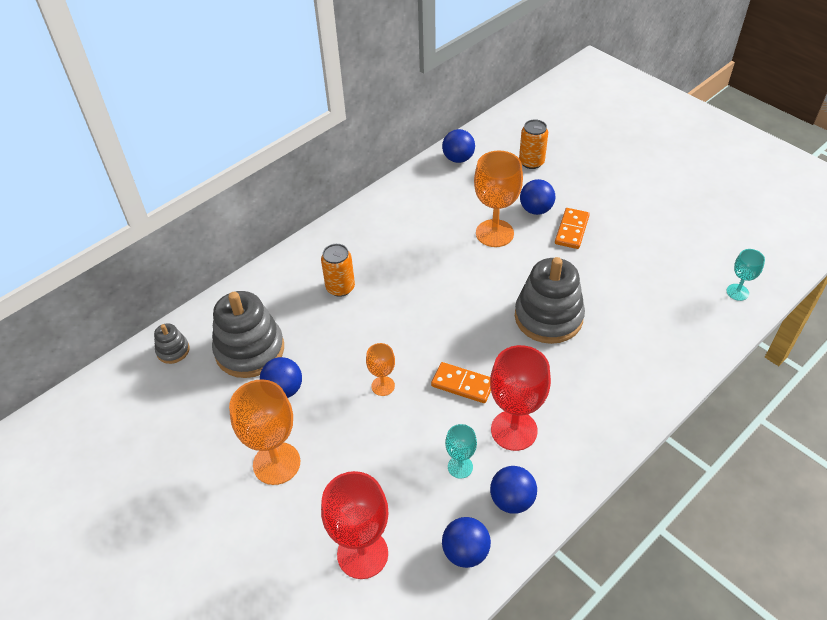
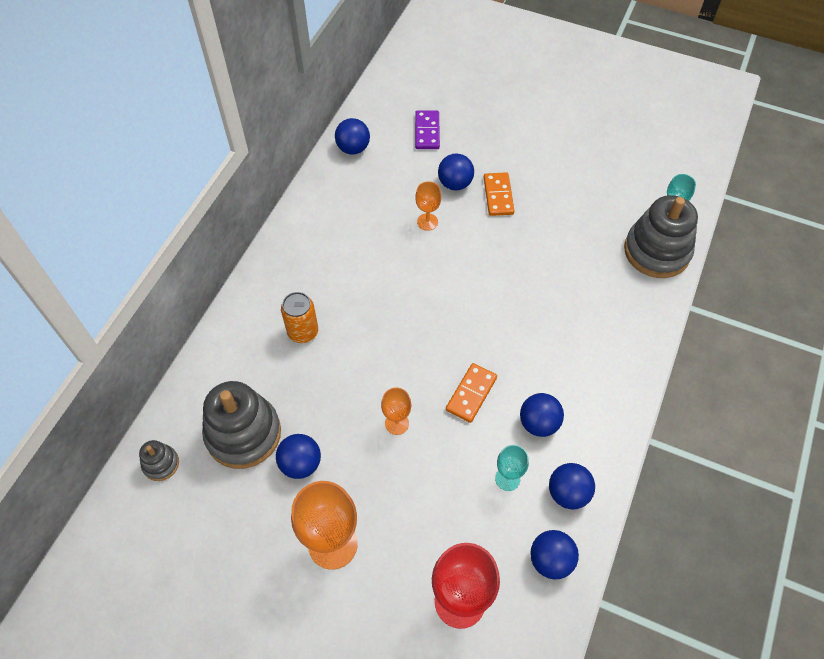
camera: 25 degrees left, 10 degrees up
orange domino [431,362,491,403] -> orange domino turned 60 degrees counterclockwise [446,363,497,423]
orange goblet [474,150,523,247] -> orange goblet [415,181,441,231], size x0.53
red goblet [490,345,551,451] -> blue ball [520,393,564,437]
grey stacking toy [515,257,585,344] -> grey stacking toy moved to [624,195,698,278]
orange can [519,119,548,169] -> purple domino [415,111,440,149]

